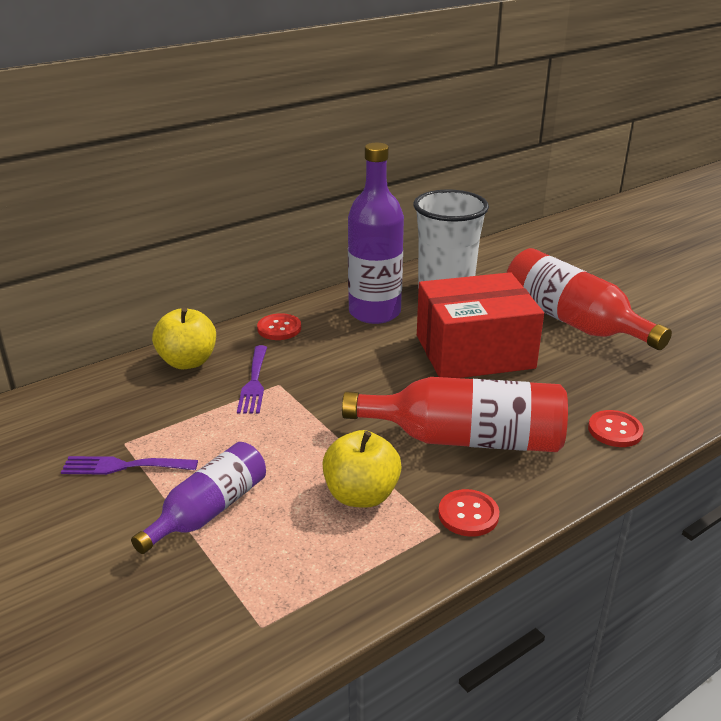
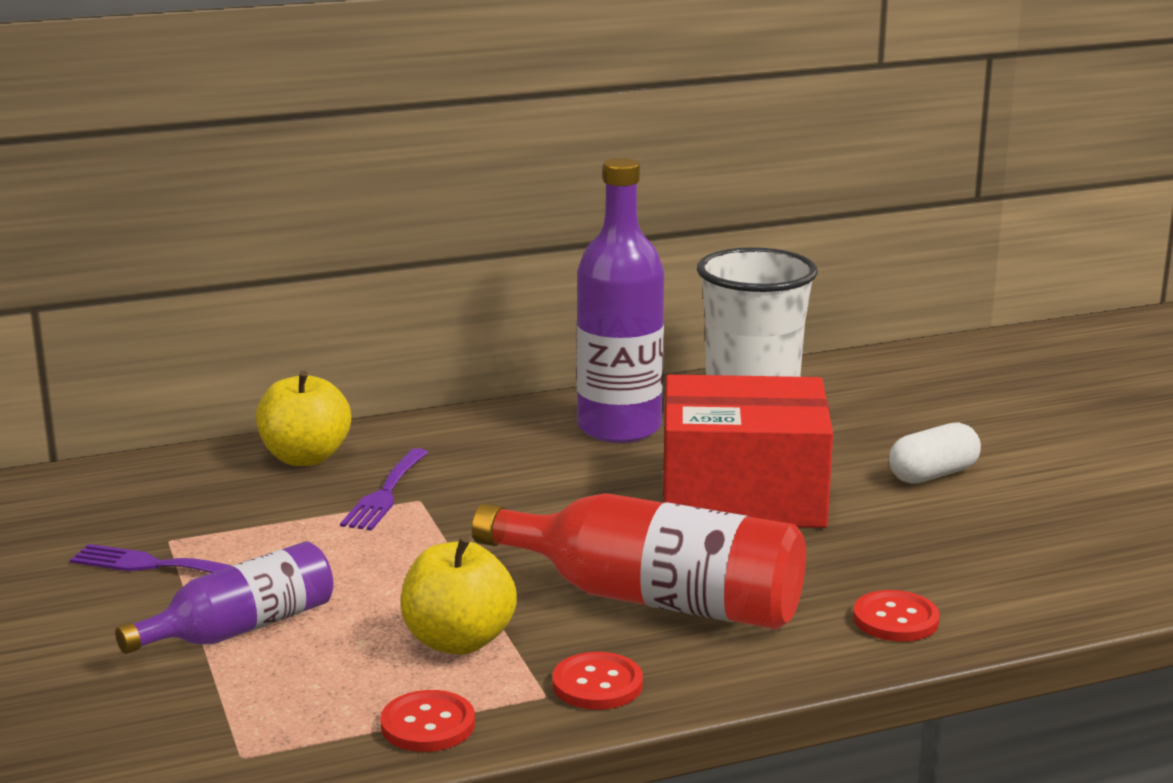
camera: 15 degrees right, 10 degrees down
red button [257,313,301,340] -> red button moved to [380,690,475,752]
red bottle [507,248,672,350] -> white capsule [889,422,981,484]

